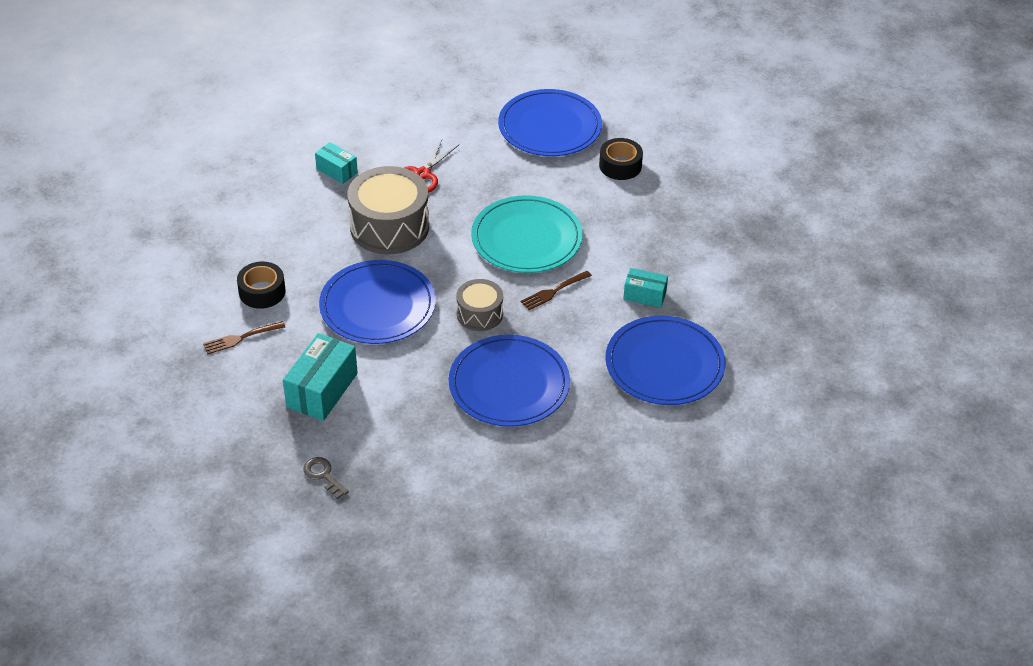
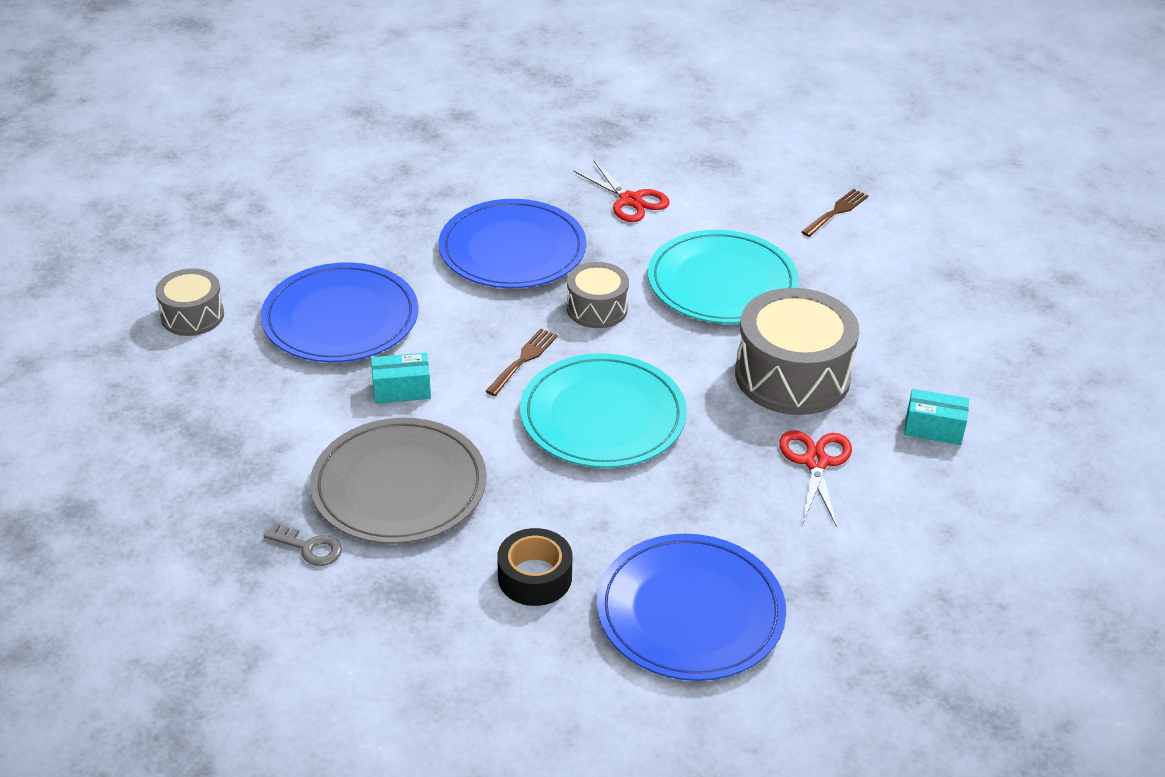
camera: 155 degrees right, 5 degrees down
black tape [237,261,285,309] -> none
turquoise box [283,333,358,421] -> none
grey key [304,457,349,499] -> grey key moved to [264,523,342,566]
blue plate [319,260,436,344] -> turquoise plate [648,230,799,324]
none -> grey drum [155,268,224,336]
none -> grey plate [310,418,487,544]
none -> red scissors [574,161,670,222]

